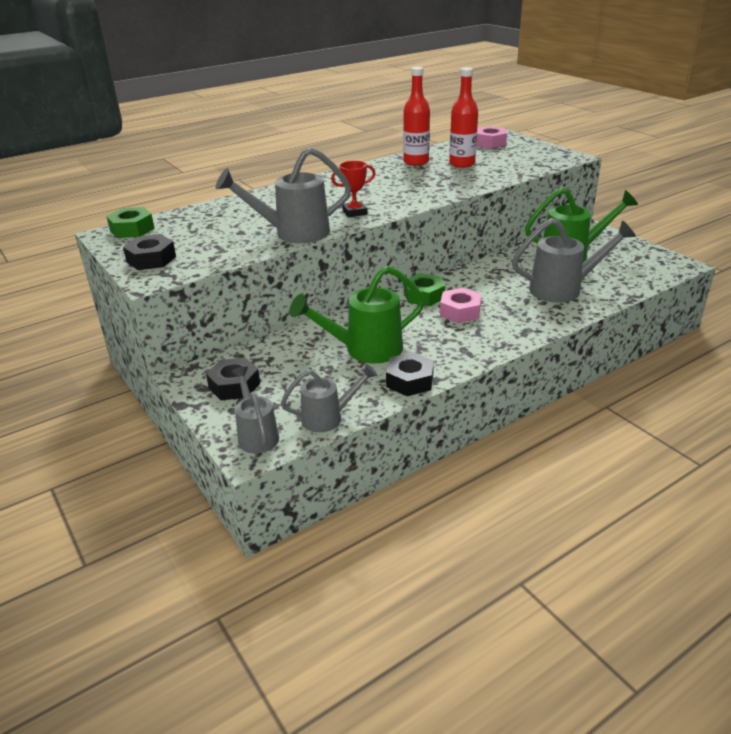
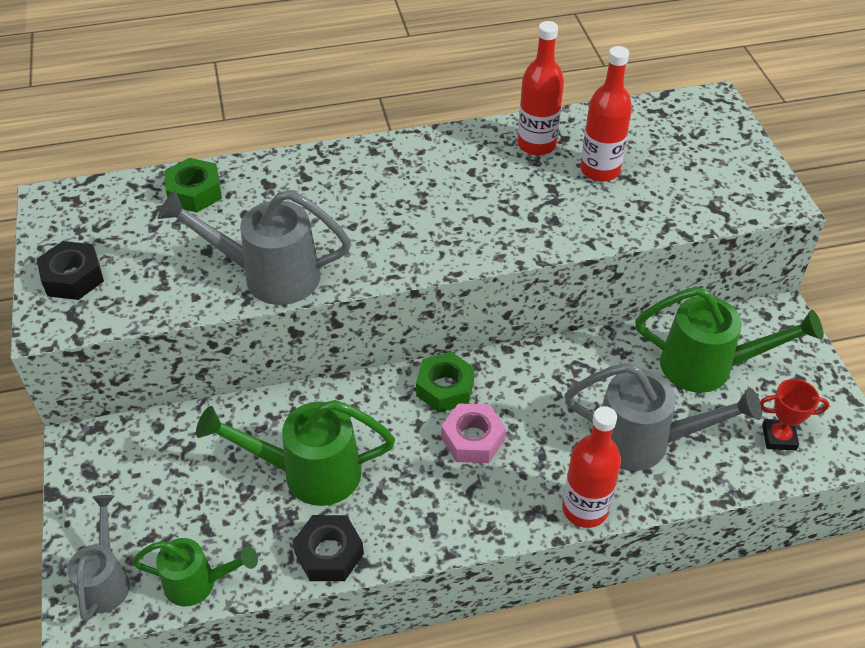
camera: 20 degrees right, 15 degrees up
green nut [106,207,155,238] -> green nut moved to [164,158,222,212]
black nut [206,358,260,400] -> none
grey watering can [281,364,378,432] -> green watering can [132,538,258,606]
red trophy [331,161,376,218] -> red trophy moved to [760,379,829,450]
pink nut [477,126,507,149] -> none
none -> red bottle [562,406,621,528]

